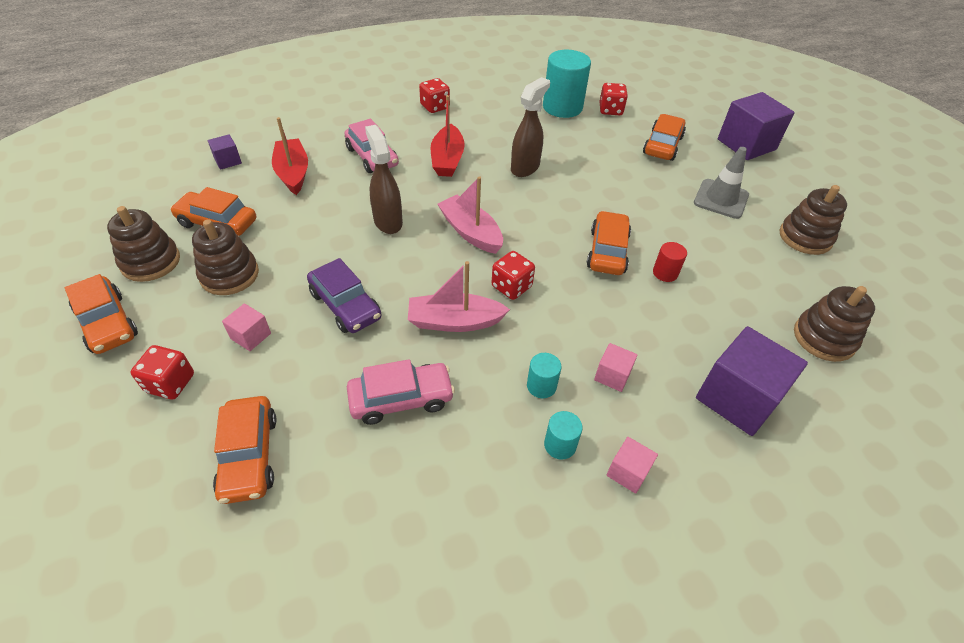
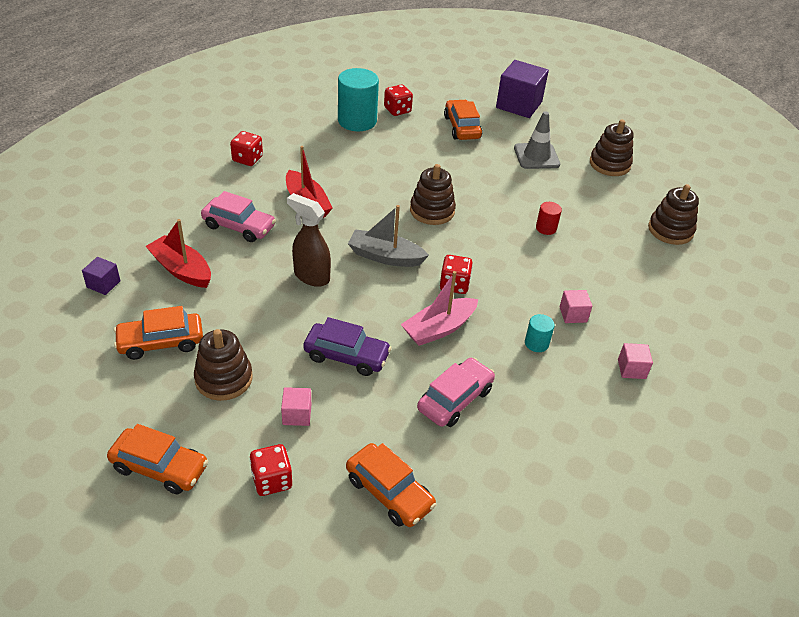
camera: 35 degrees left, 5 degrees down
brown stacking toy [107,206,180,282] -> brown stacking toy moved to [410,164,456,225]
pink boat [437,176,503,254] -> grey boat [348,205,429,267]
brown spray bottle [511,77,550,177] -> none
turquoise cylinder [544,411,583,460] -> none
orange car [587,211,631,275] -> none
purple cube [696,326,808,436] -> none

